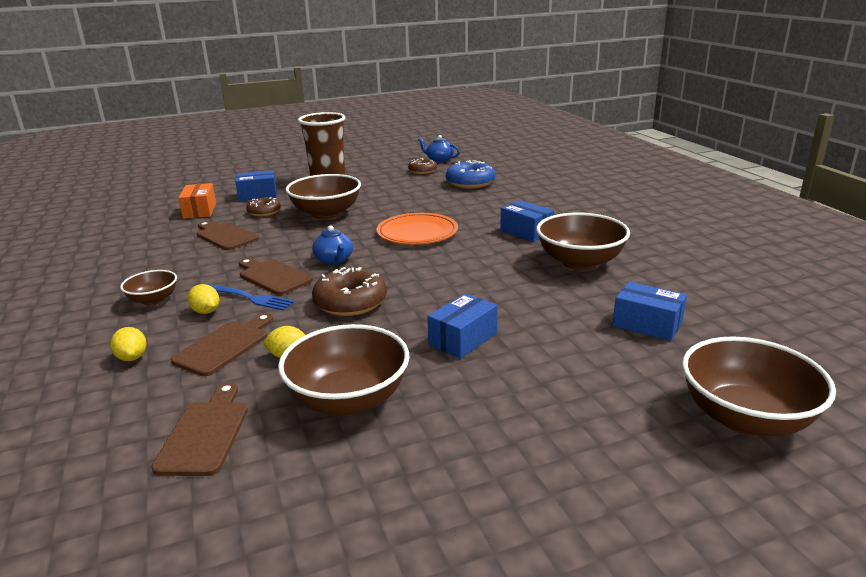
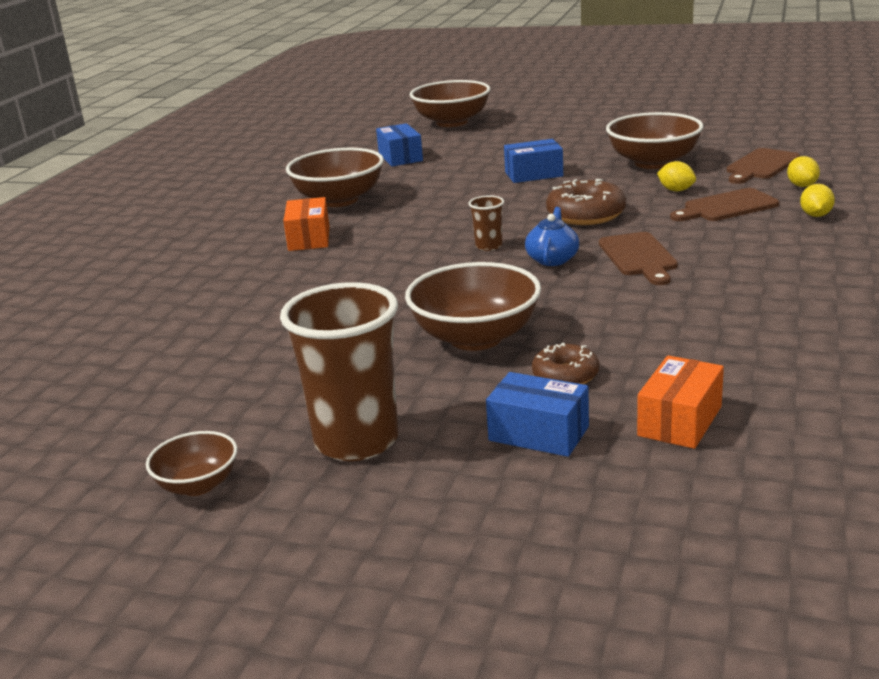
camera: 140 degrees left, 0 degrees up
brown bowl [120,270,177,305] -> brown bowl moved to [146,431,237,496]
yellow lemon [187,284,219,314] -> yellow lemon moved to [787,156,820,187]
brown cutting board [197,221,259,250] -> none
blue fork [208,284,295,311] -> none
orange plate [376,213,458,245] -> none
brown donut [408,158,437,174] -> none
blue teapot [418,135,460,162] -> none
blue donut [446,160,496,188] -> none
blue box [500,200,554,242] -> orange box [283,197,329,251]
none -> brown cup [468,195,504,251]

